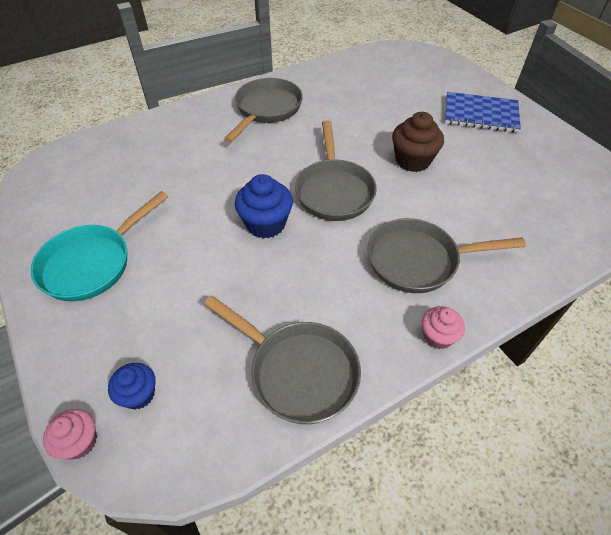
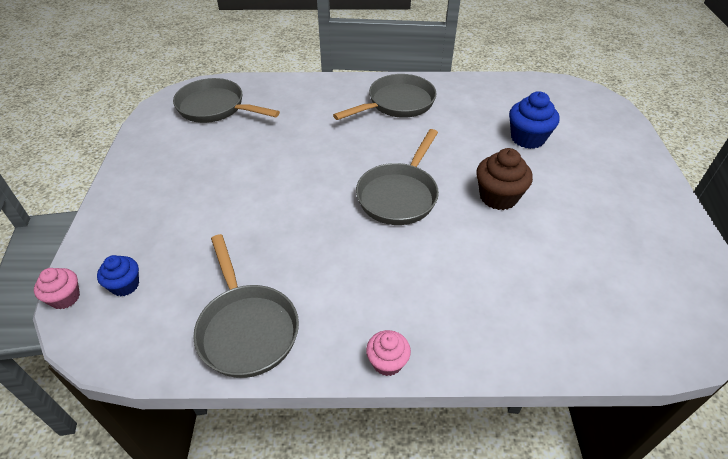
camera: 30 degrees right, 5 degrees down
turquoise pan [31,191,168,301] -> none
blue cupcake [235,174,293,239] -> blue cupcake moved to [509,91,560,149]
grey pan [367,218,526,293] -> grey pan moved to [173,78,280,123]
blue notebook [445,92,521,133] -> none

